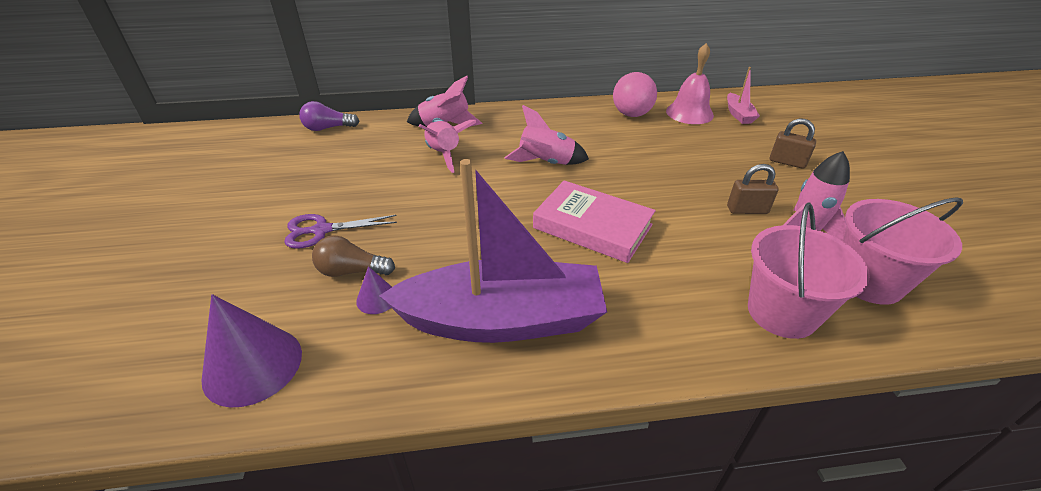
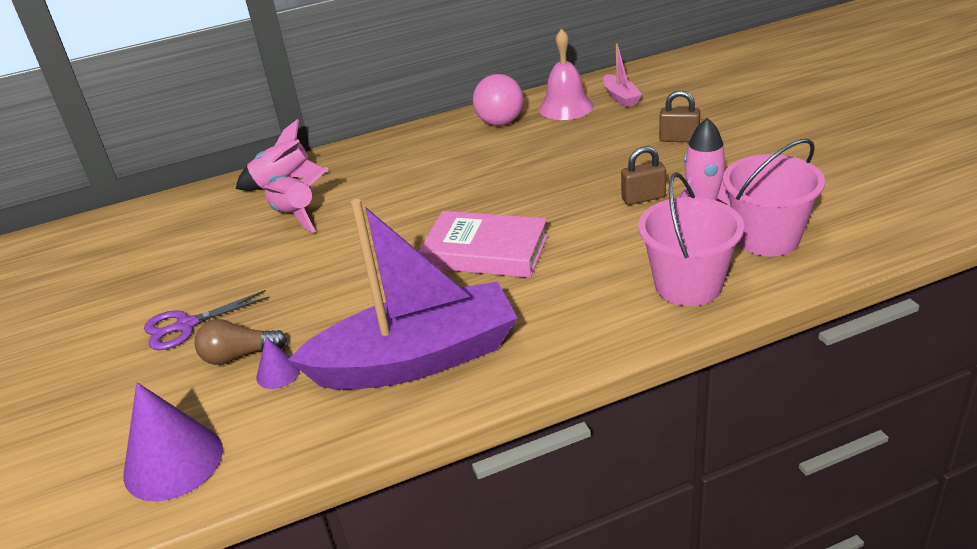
camera: 10 degrees left, 5 degrees down
purple light bulb [299,101,359,131] -> none
pink rocket [505,105,589,165] -> none

